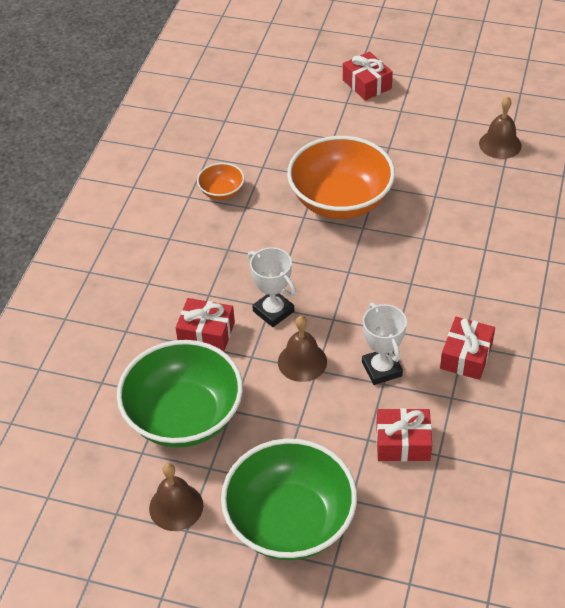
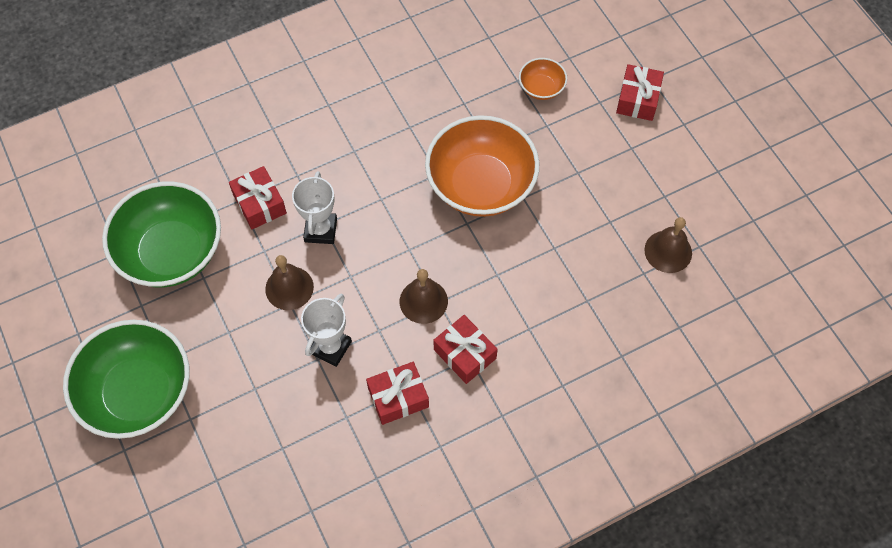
camera: 45 degrees right, 15 degrees up
brown bell [149,463,203,531] -> brown bell moved to [400,269,448,324]
orange bowl [197,163,244,200] -> orange bowl moved to [519,58,567,100]
red gift [376,408,432,461] -> red gift moved to [433,315,498,384]

